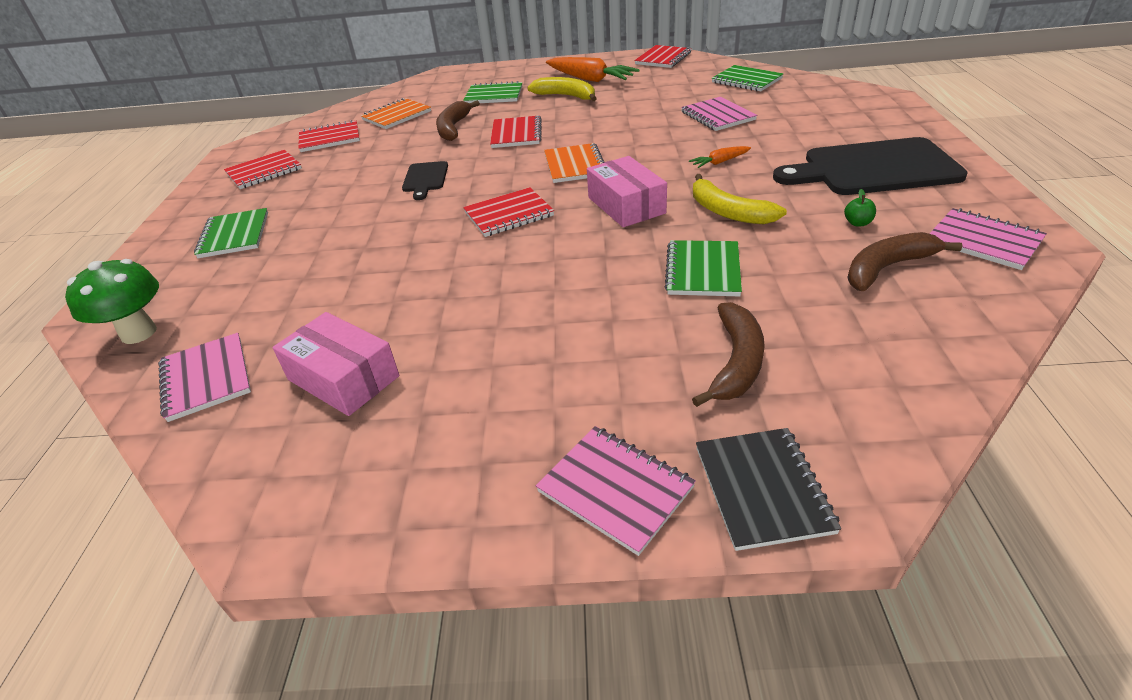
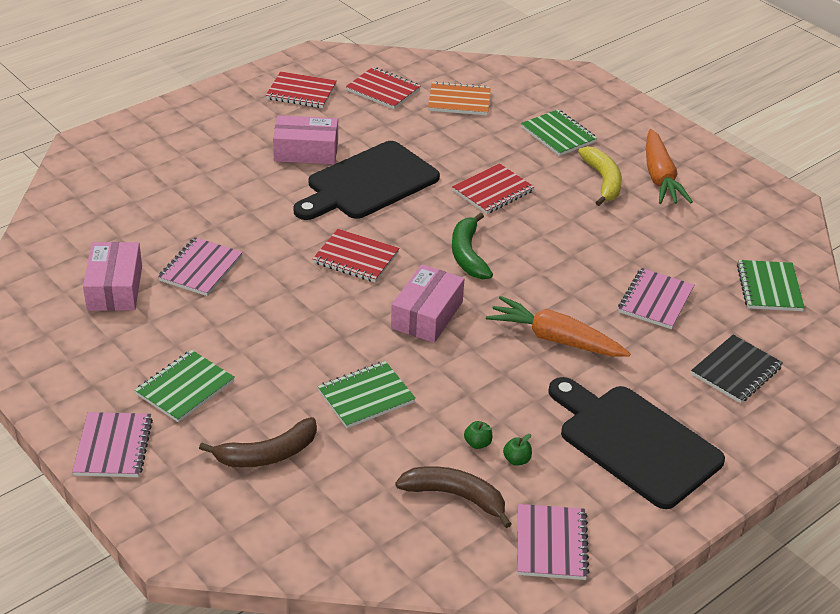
camera: 45 degrees right, 0 degrees up
green mushroom [65,259,159,344] -> none
pink notebook [158,333,251,422] -> pink notebook moved to [158,237,243,296]
green notebook [194,208,268,258] -> green notebook moved to [135,350,235,422]
black cutting board [402,161,448,200] -> black cutting board [293,141,440,220], size x2.08
brown banana [436,100,480,141] -> none
orange notebook [544,143,605,183] -> green banana [452,212,493,279]
red notebook [634,45,691,68] -> none
orange carrot [689,146,751,168] -> orange carrot [486,296,631,357], size x2.04
yellow banana [693,174,787,224] -> none
black notebook [696,428,841,551] -> black notebook moved to [691,335,783,403]
none -> pink box [273,115,338,164]
none -> green apple [464,421,492,449]

